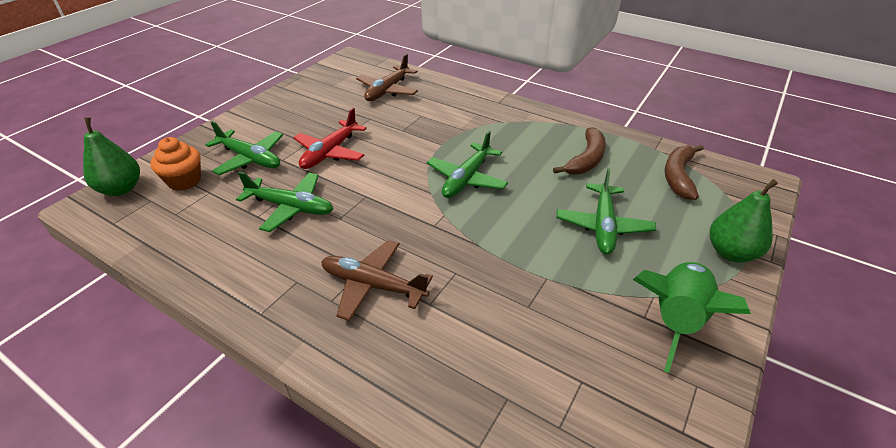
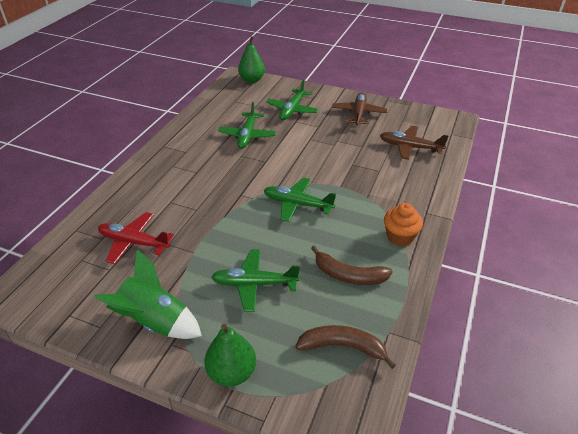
camera: 80 degrees right, 0 degrees up
orange cupcake [150,137,201,191] -> orange cupcake moved to [384,203,423,246]
red plane [293,108,367,169] -> red plane moved to [98,212,174,264]
brown plane [321,240,433,321] -> brown plane moved to [332,92,387,126]

